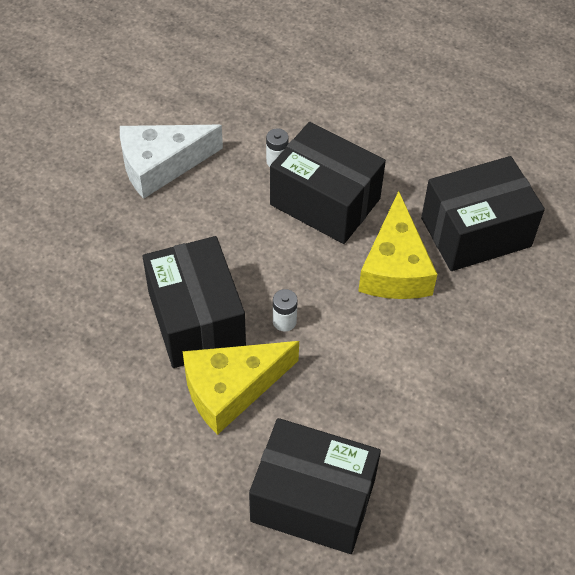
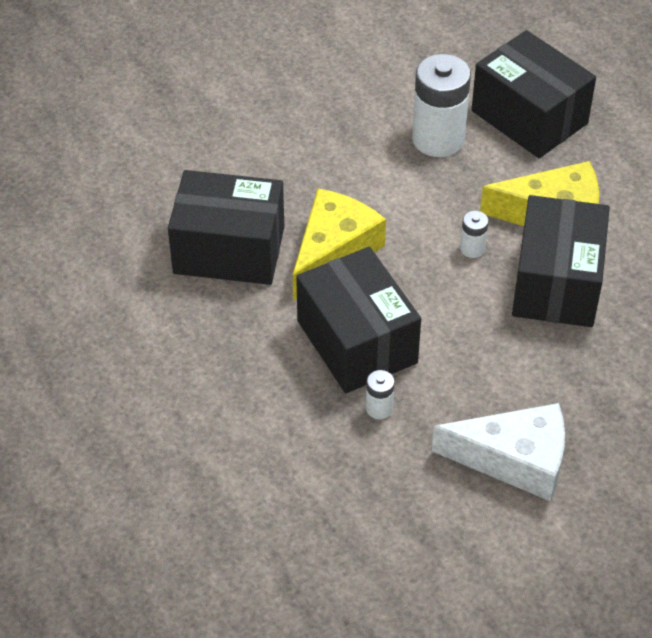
camera: 150 degrees left, 5 degrees down
none -> white battery [412,54,471,157]

